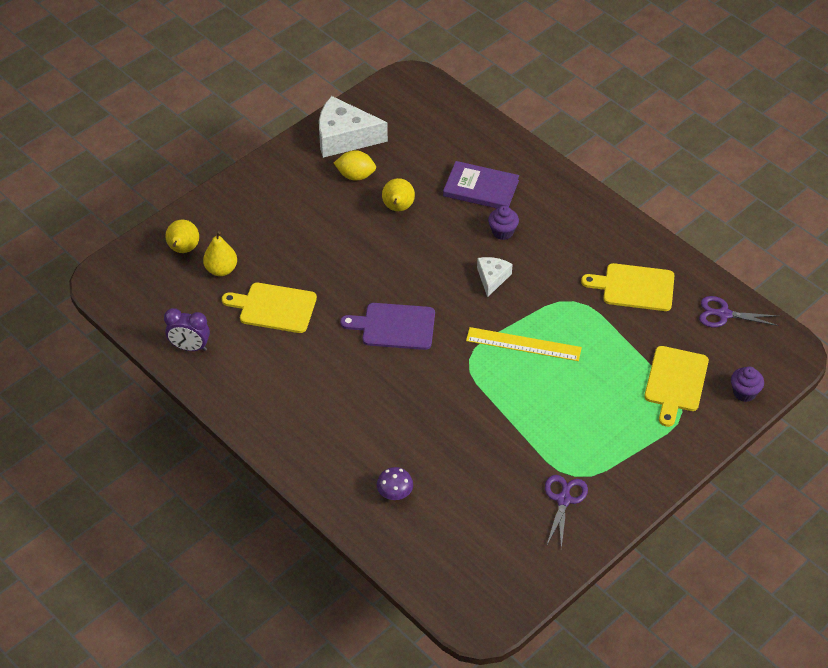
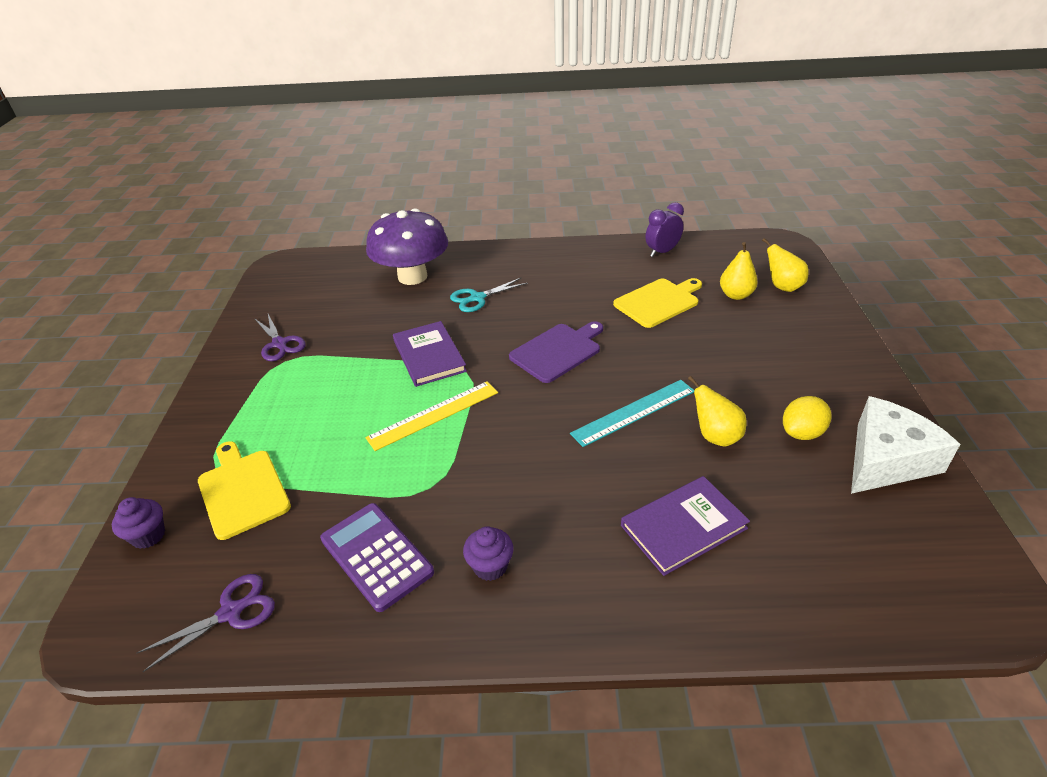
camera: 135 degrees right, 10 degrees down
purple mushroom [377,467,413,500] -> purple mushroom [366,208,448,285], size x2.46
white cheese [477,257,513,297] -> none
purple cupcake [488,206,519,240] -> purple cupcake moved to [463,526,513,581]
yellow cutting board [581,263,675,311] -> purple calculator [320,503,434,612]
none -> purple book [393,321,467,387]
none -> turquoise scissors [450,278,528,312]
none -> turquoise ruler [570,380,694,447]

